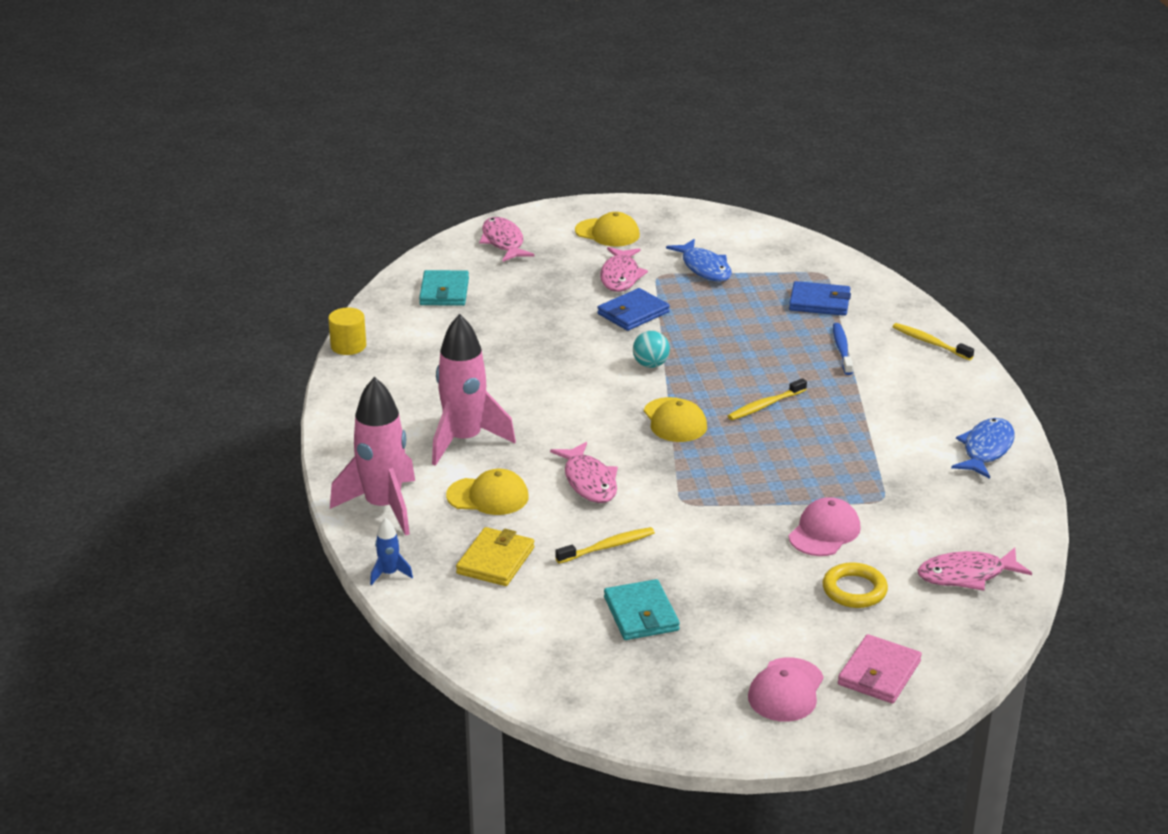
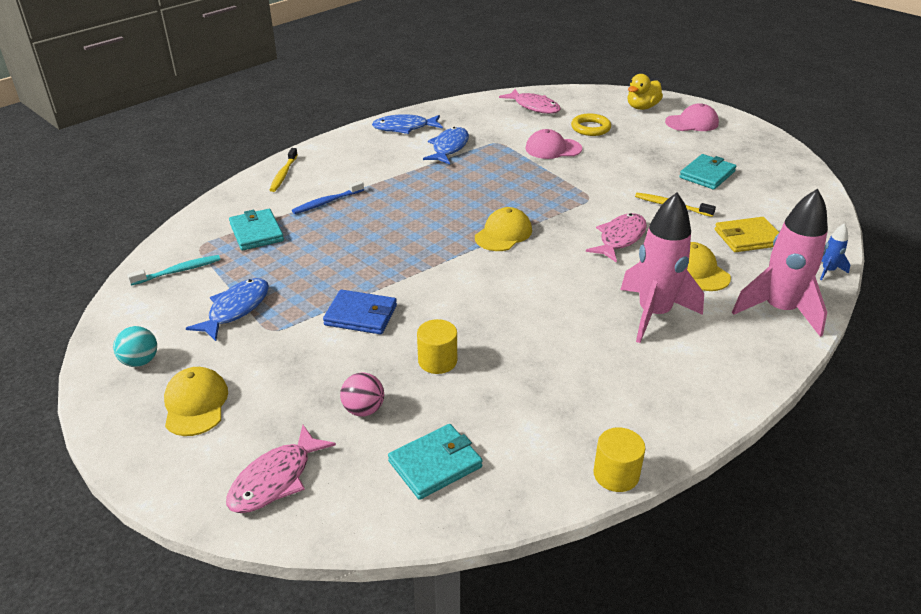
camera: 125 degrees left, 5 degrees up
pink fish [600,247,648,292] -> none
turquoise ball [633,331,670,368] -> turquoise ball moved to [113,326,157,367]
yellow toothbrush [728,378,807,420] -> none
blue wallet [789,281,851,316] -> turquoise wallet [229,209,284,250]
pink wallet [838,634,922,704] -> yellow duck [628,74,663,110]
none -> turquoise toothbrush [127,255,220,286]
none -> pink ball [340,373,384,416]
none -> yellow cylinder [417,319,457,374]
none -> blue fish [423,127,469,164]

